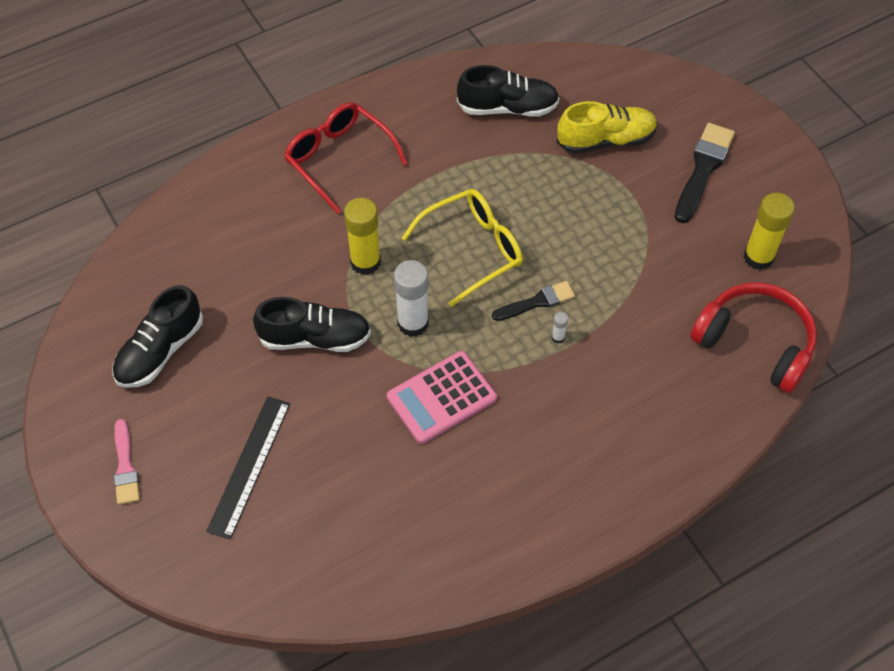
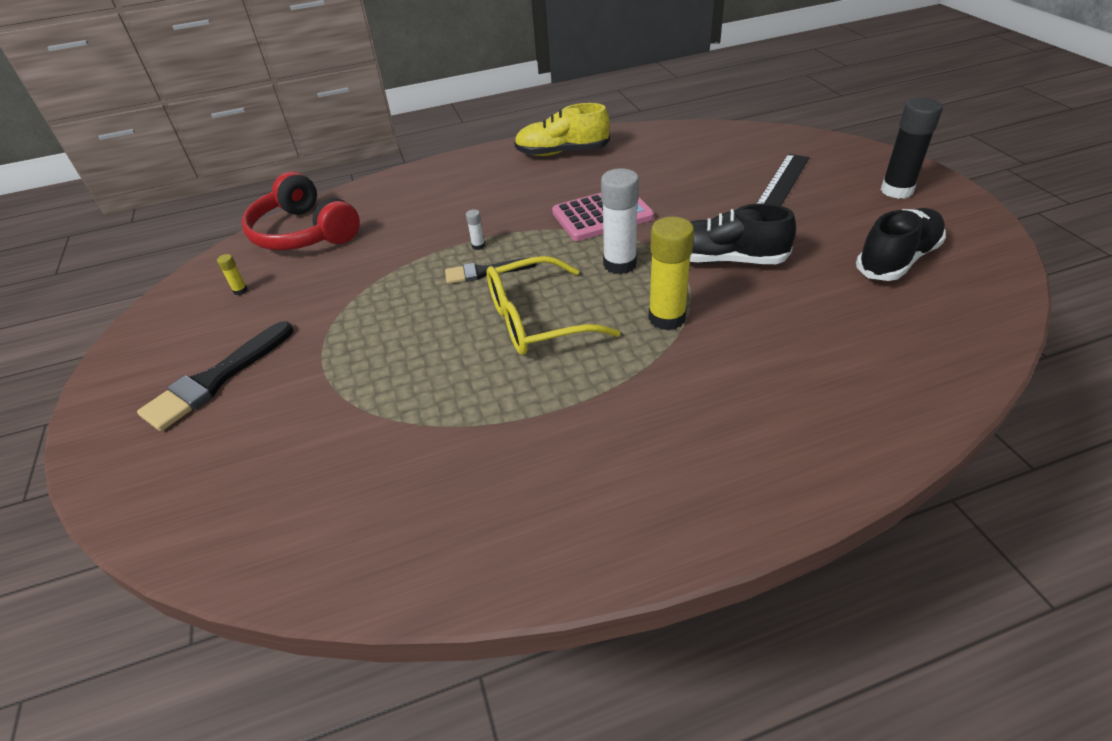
camera: 165 degrees left, 15 degrees down
pink brush [114,419,140,505] -> black glue stick [881,98,943,199]
red glasses [284,102,408,214] -> none
black shoe [457,65,559,117] -> none
yellow shoe [557,101,658,154] -> yellow shoe moved to [514,103,610,156]
yellow glue stick [743,193,795,270] -> yellow glue stick [217,254,248,295], size x0.42

